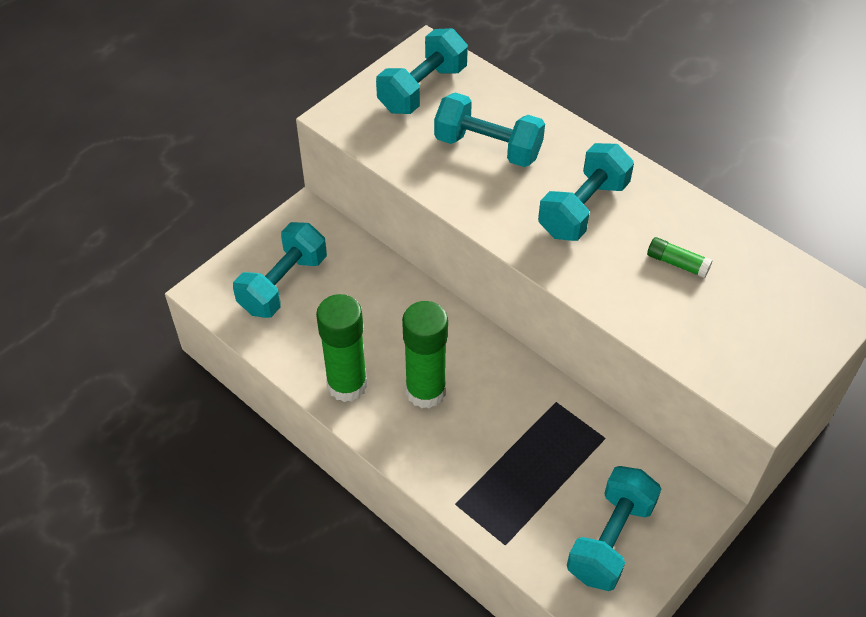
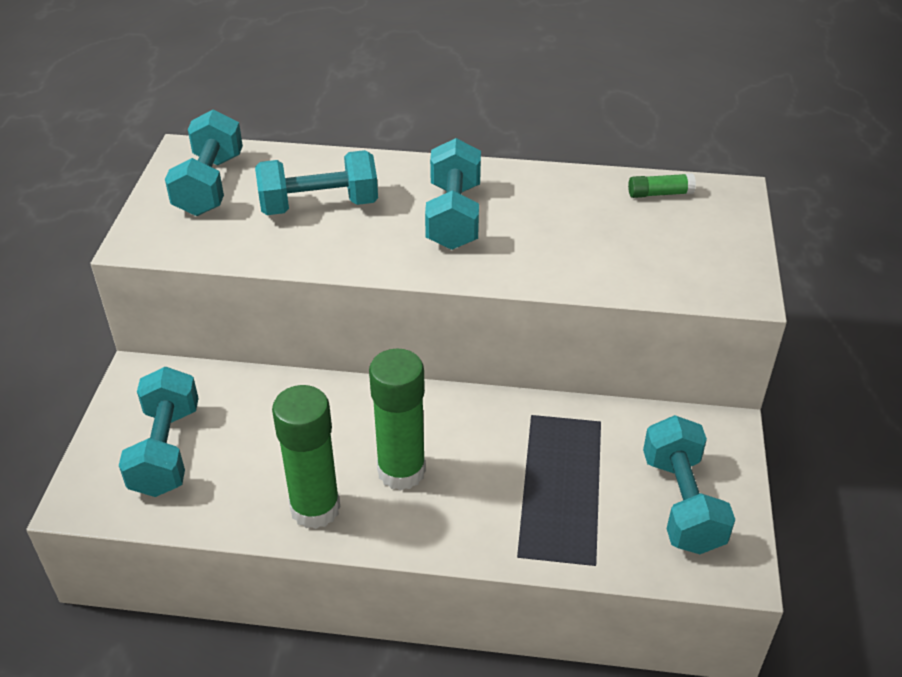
camera: 35 degrees left, 10 degrees down
green glue stick [647,237,713,278] -> green glue stick moved to [628,173,696,198]

